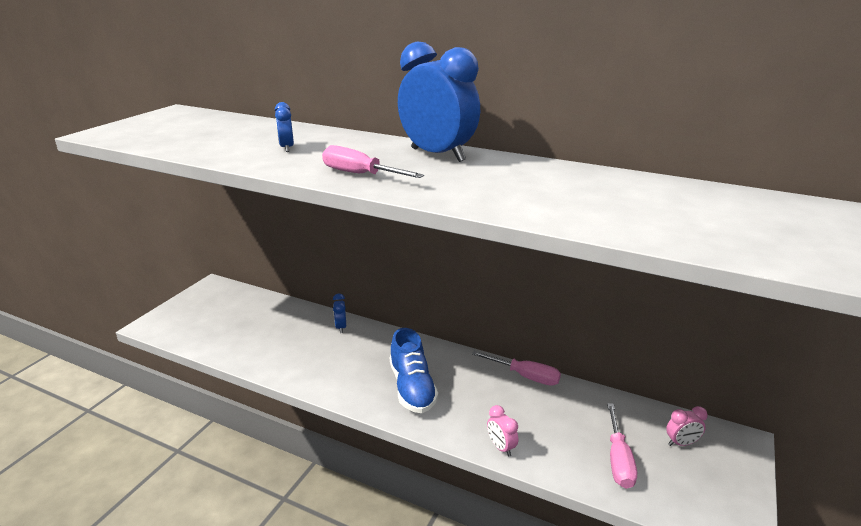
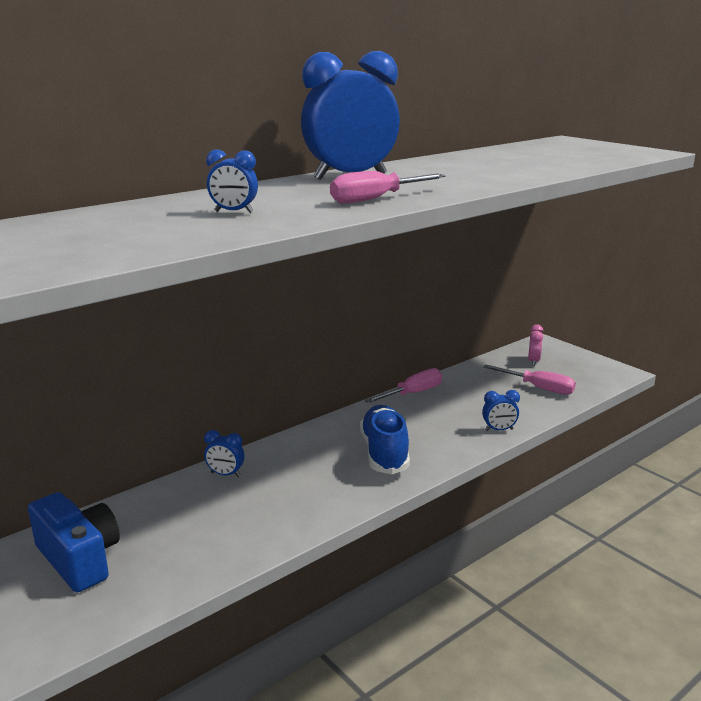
camera: 65 degrees left, 5 degrees down
blue shoe [390,328,438,413] -> blue shoe turned 105 degrees counterclockwise [360,405,410,474]
pink clock [487,405,518,456] -> blue clock [482,390,520,431]
none -> blue camera [28,492,120,592]

